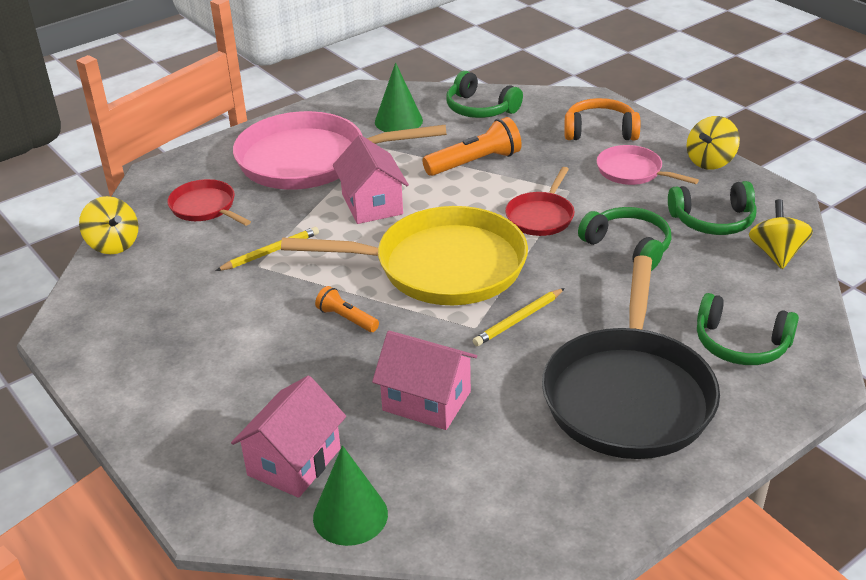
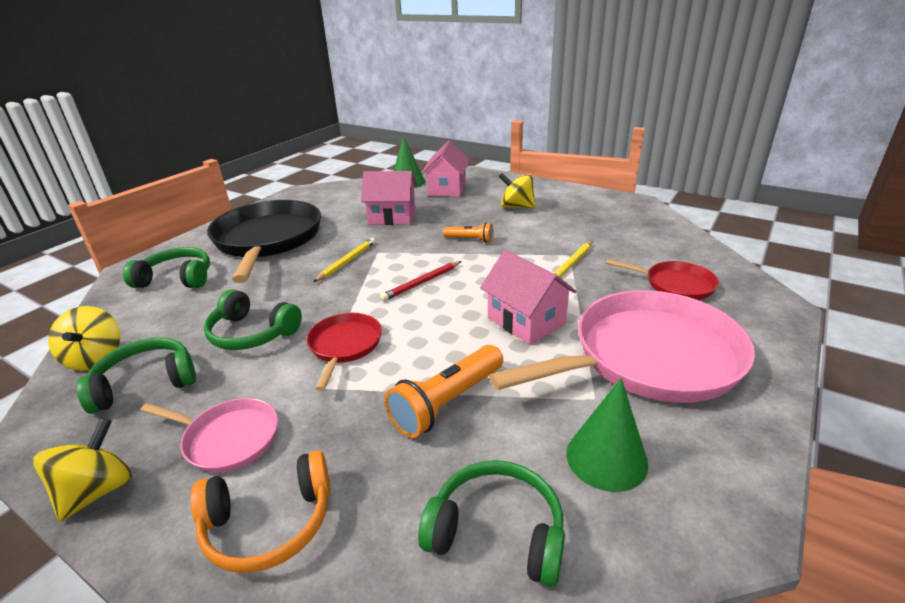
camera: 160 degrees right, 5 degrees down
yellow spinning top [79,196,138,254] -> yellow spinning top moved to [498,173,536,209]
yellow pan [281,206,528,305] -> red pencil [380,261,462,301]

